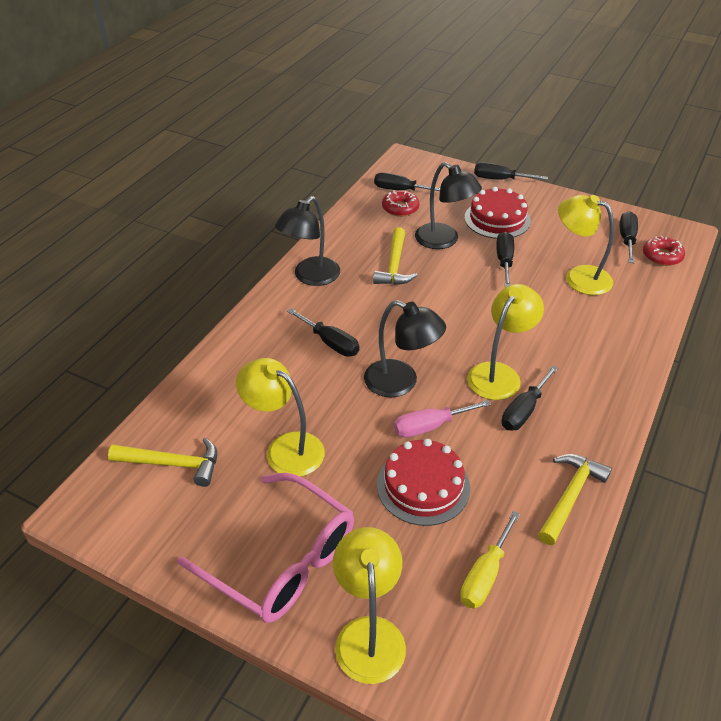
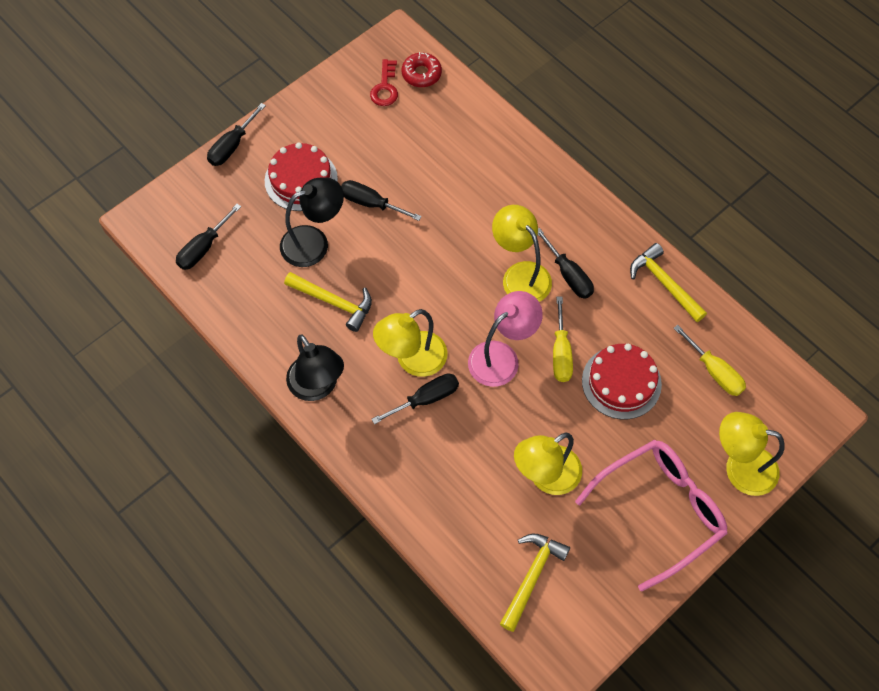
camera: 70 degrees left, 20 degrees up
black lamp [364,300,446,397] -> pink lamp [468,291,543,387]
red donut [382,190,420,217] -> none
pink screwdriver [394,400,491,438] -> yellow screwdriver [553,297,573,382]
yellow lamp [558,195,614,295] -> yellow lamp moved to [373,309,447,377]
black screwdriver [620,211,638,263] -> red key [370,59,398,106]

